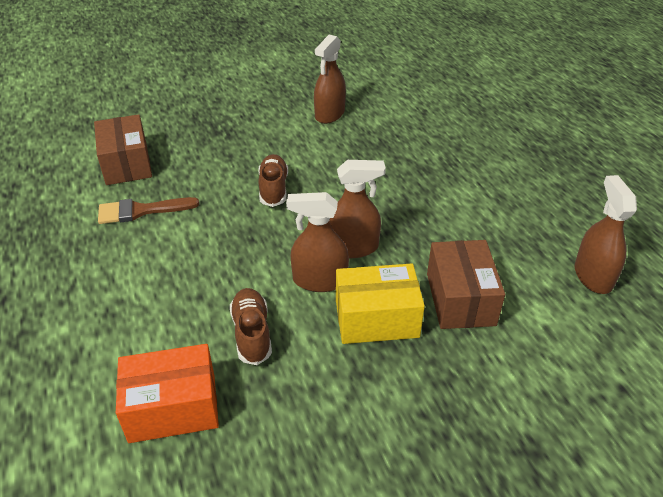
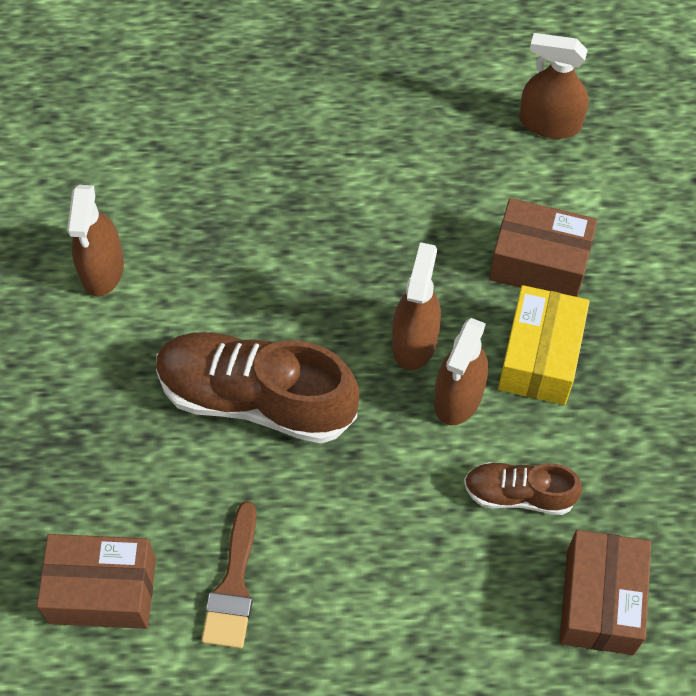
camera: 70 degrees left, 20 degrees up
orange box [116,344,219,443] -> brown box [559,530,651,655]
brown shoe [258,154,288,207] -> brown shoe [156,332,359,443], size x1.90
brown spray bottle [314,35,346,124] -> brown spray bottle turned 45 degrees clockwise [67,185,124,297]

